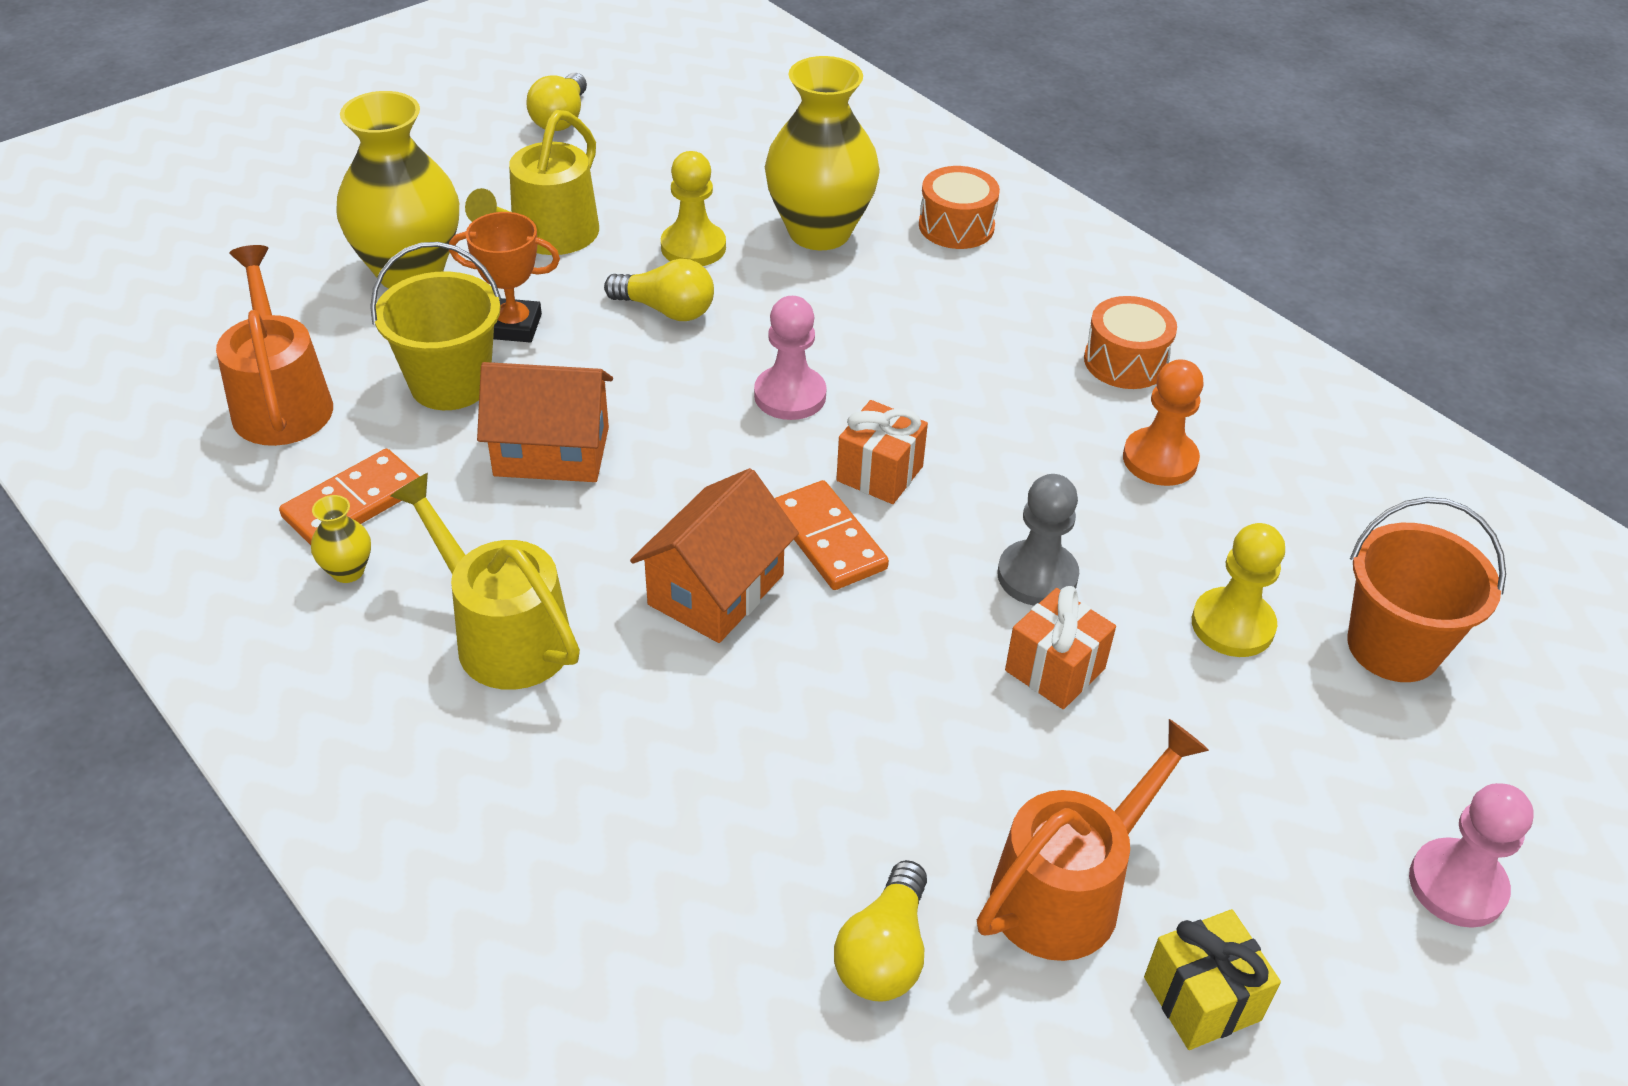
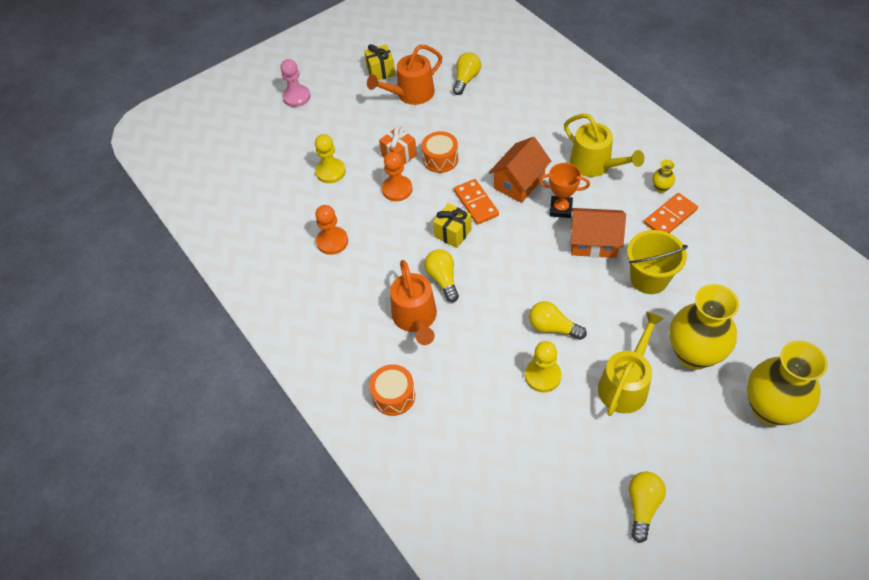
camera: 170 degrees left, 10 degrees up
orange watering can [216,245,333,446] -> orange watering can moved to [390,260,437,345]
orange trophy [449,212,560,343] -> orange trophy moved to [539,163,590,218]
pink pawn [754,296,827,420] -> none
yellow vase [765,56,880,250] -> yellow vase moved to [747,341,828,426]
orange gift [836,400,928,504] -> yellow gift [433,203,472,248]
grey pawn [998,474,1079,606] -> orange pawn [382,152,412,201]
orange drum [1084,296,1177,389] -> orange drum moved to [422,131,458,173]
orange bucket [1347,497,1506,682] -> none
none -> yellow light bulb [424,249,459,302]

